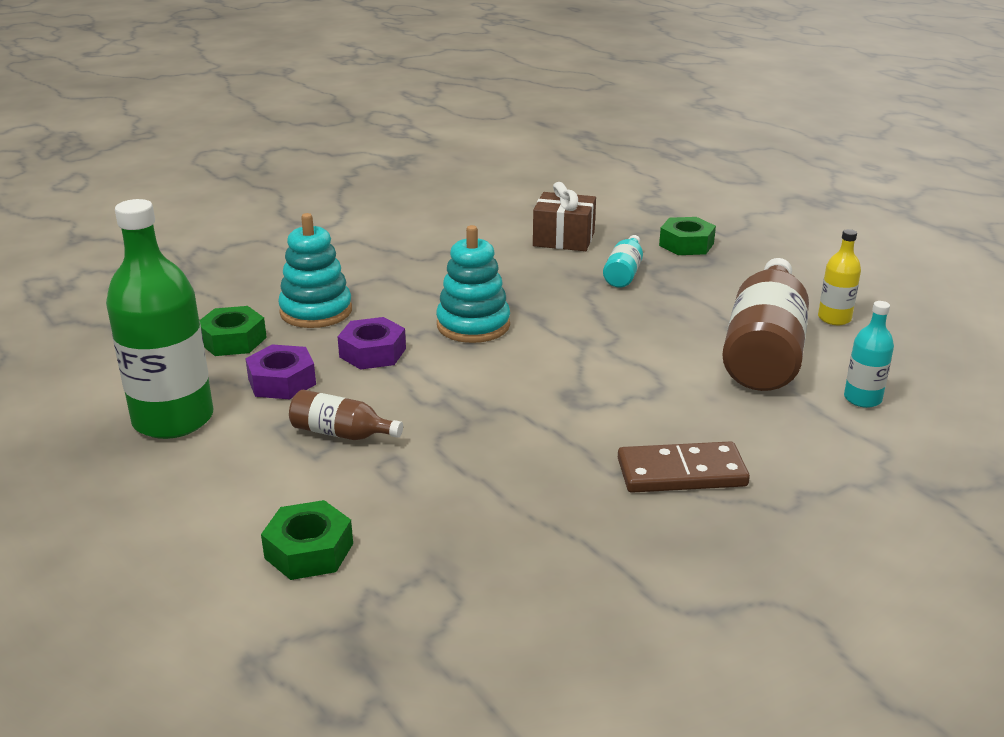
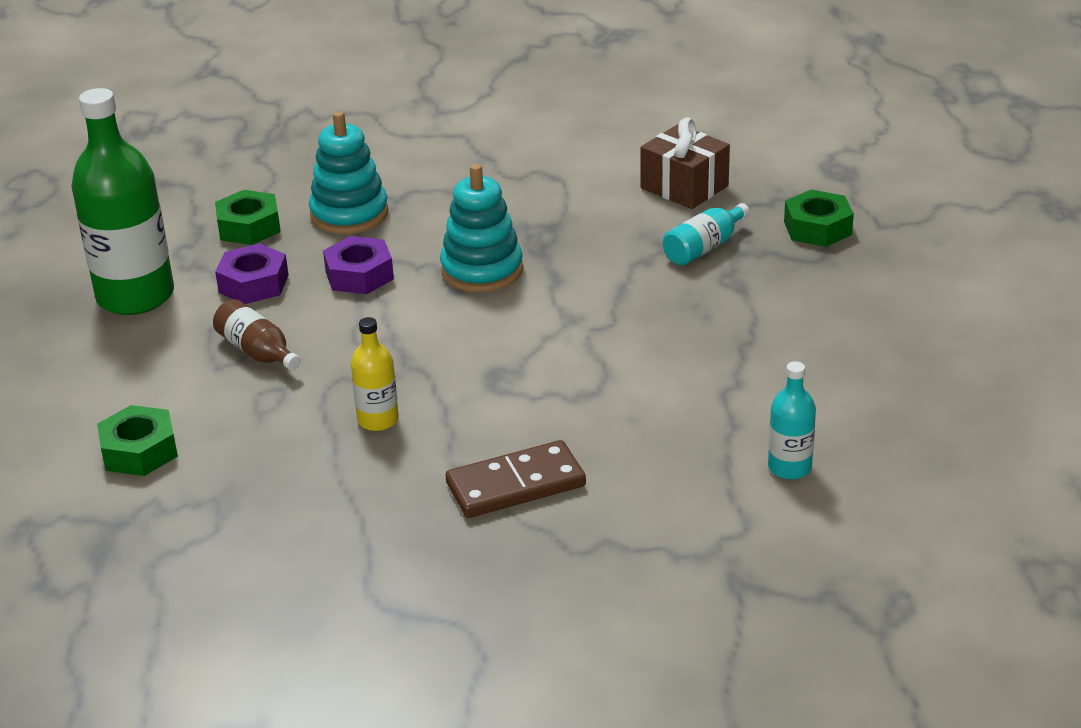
camera: 30 degrees right, 5 degrees up
brown domino [618,441,750,493] -> brown domino turned 45 degrees counterclockwise [445,440,586,518]
brown bottle [722,258,809,391] -> none
yellow bottle [818,229,861,325] -> yellow bottle moved to [351,317,399,431]

